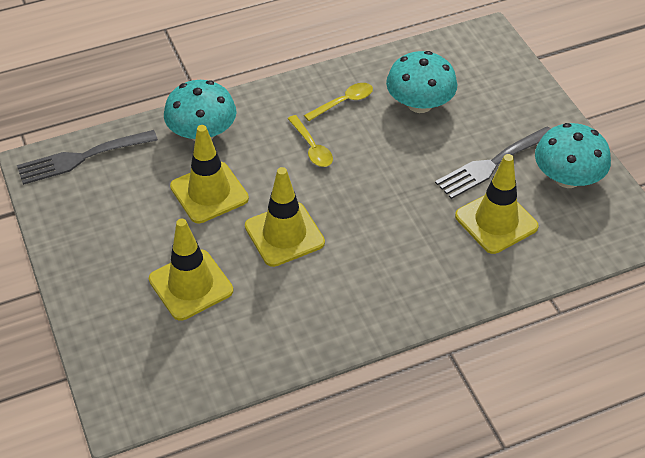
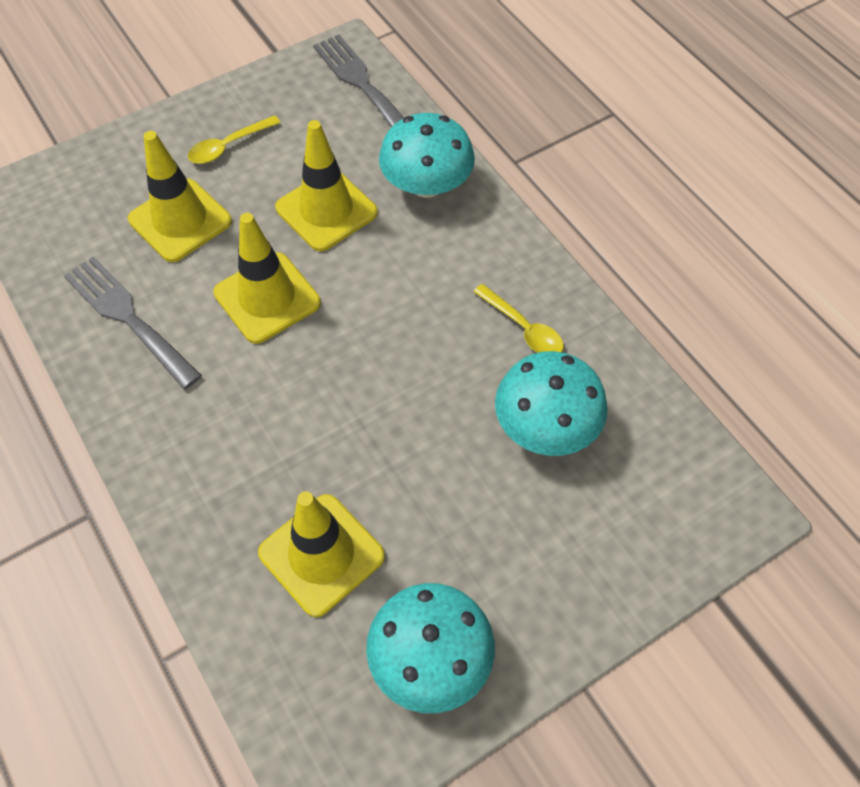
camera: 80 degrees right, 10 degrees up
yellow spoon [288,115,333,167] -> yellow spoon moved to [188,115,280,164]
grey fork [435,126,551,199] -> grey fork moved to [64,257,202,389]

